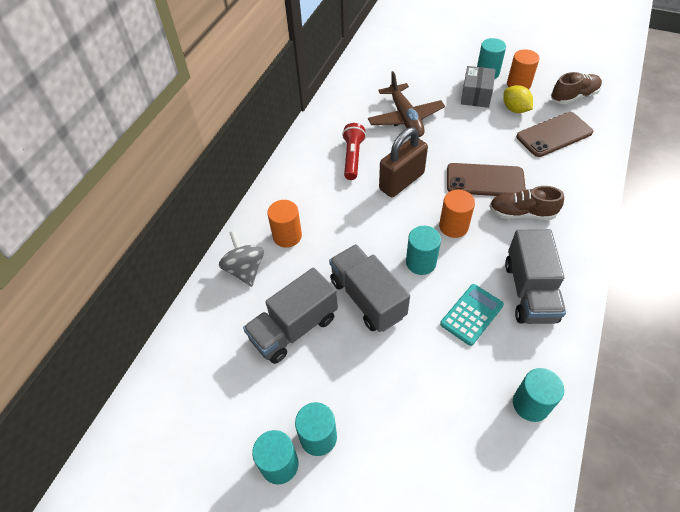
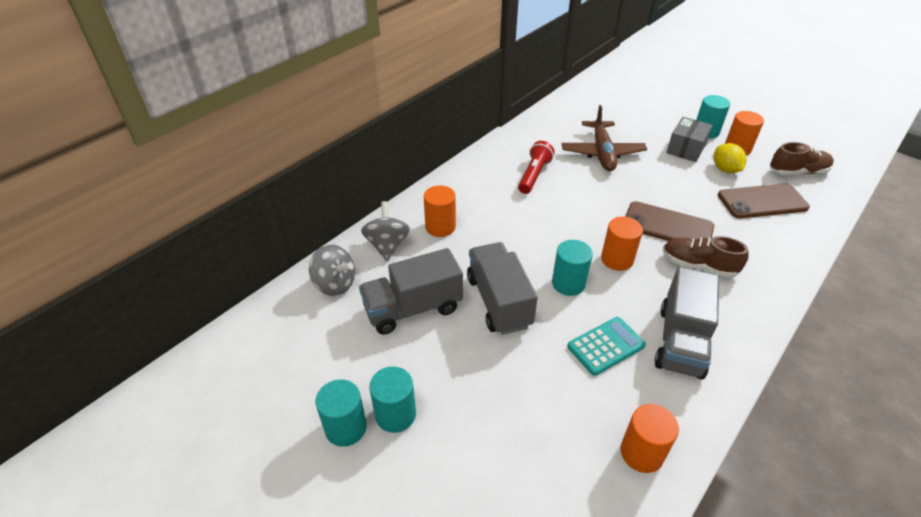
camera: 15 degrees right, 10 degrees down
brown padlock [379,127,428,197] -> none
turquoise cylinder [513,368,564,422] -> orange cylinder [621,404,679,473]
none -> grey spinning top [309,244,355,296]

